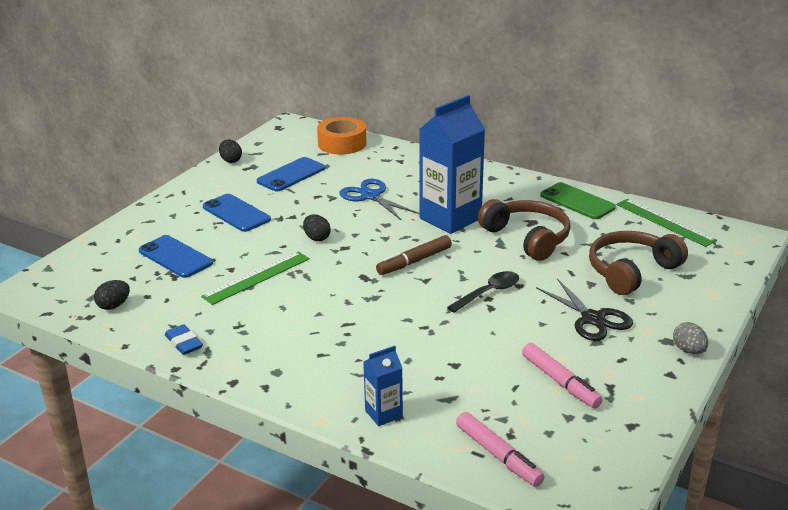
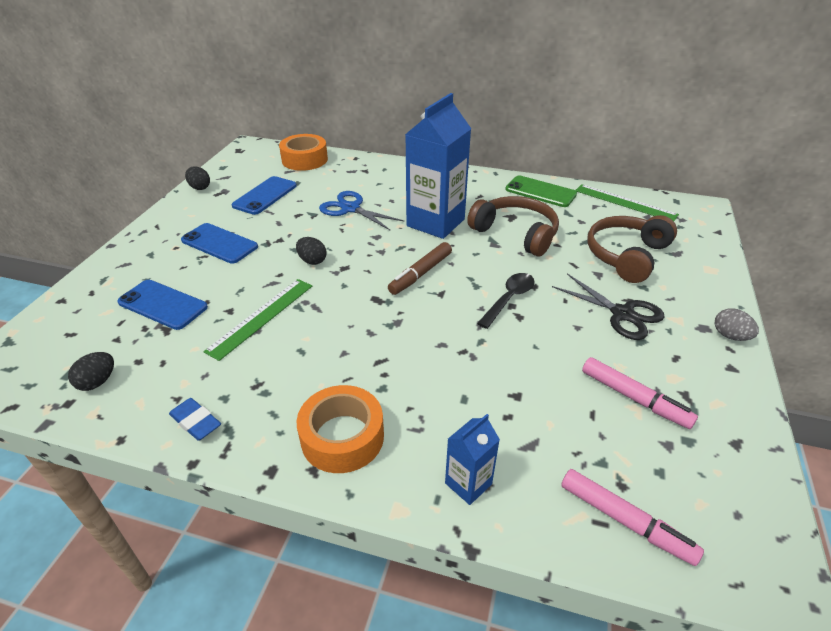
camera: 15 degrees left, 10 degrees up
none -> orange tape [296,385,384,473]

